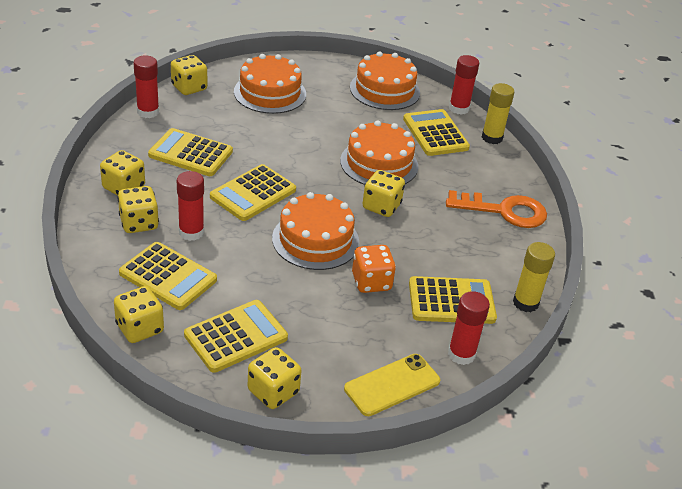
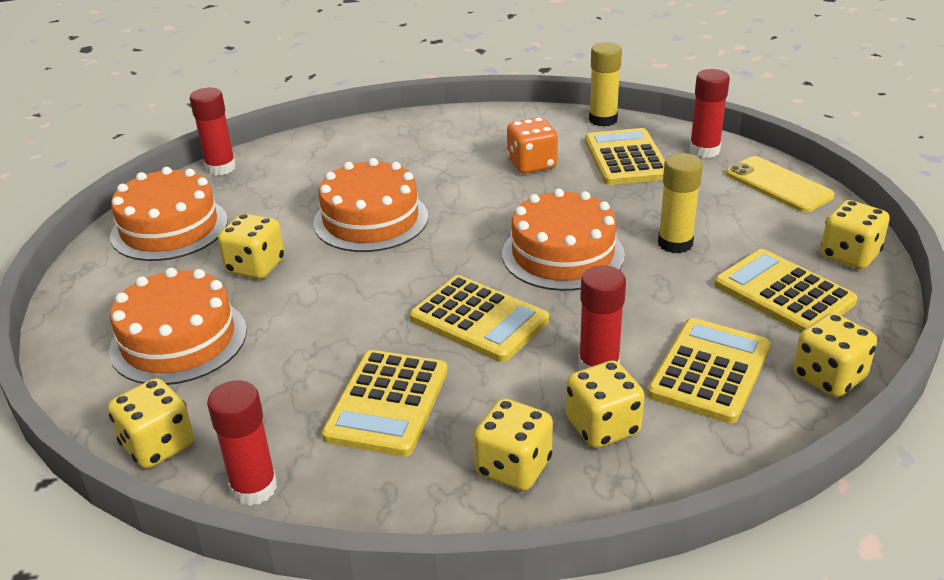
camera: 90 degrees left, 5 degrees down
orange dice [352,245,396,293] -> orange dice moved to [507,117,558,174]
yellow dice [362,170,405,217] -> yellow dice moved to [218,213,285,279]
yellow calculator [403,109,470,156] -> none
orange key [446,190,547,228] -> none
yellow glue stick [482,83,515,144] -> yellow glue stick moved to [658,153,703,253]

